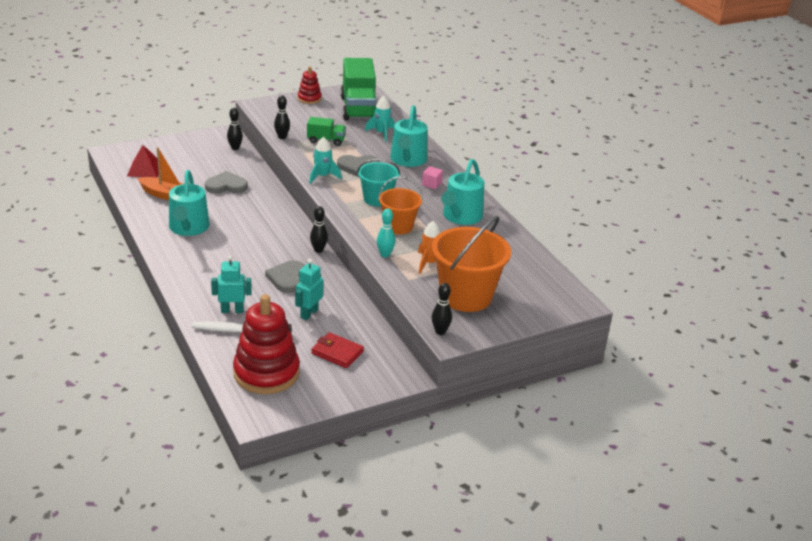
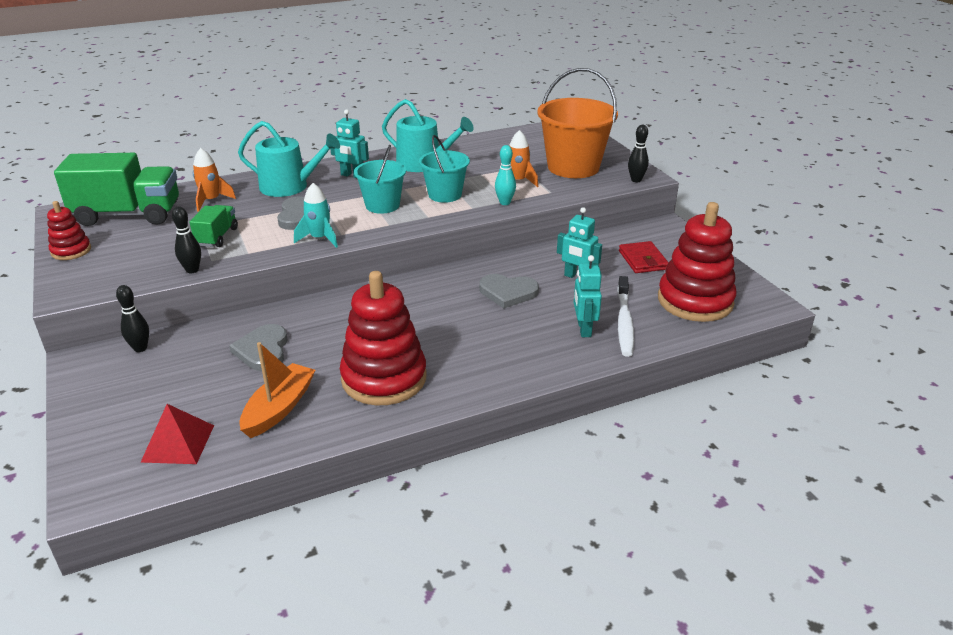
camera: 85 degrees left, 0 degrees up
turquoise watering can [169,170,209,236] -> red stacking toy [340,271,427,405]
black bowling pin [310,206,328,253] -> none
red wallet [311,332,364,368] -> red wallet turned 45 degrees counterclockwise [619,241,669,273]
turquoise rocket [365,96,395,142] -> orange rocket [193,148,236,212]
orange bucket [378,176,423,234] -> turquoise bucket [419,135,470,203]
pink cube [422,166,443,189] -> turquoise robot [330,109,369,178]

